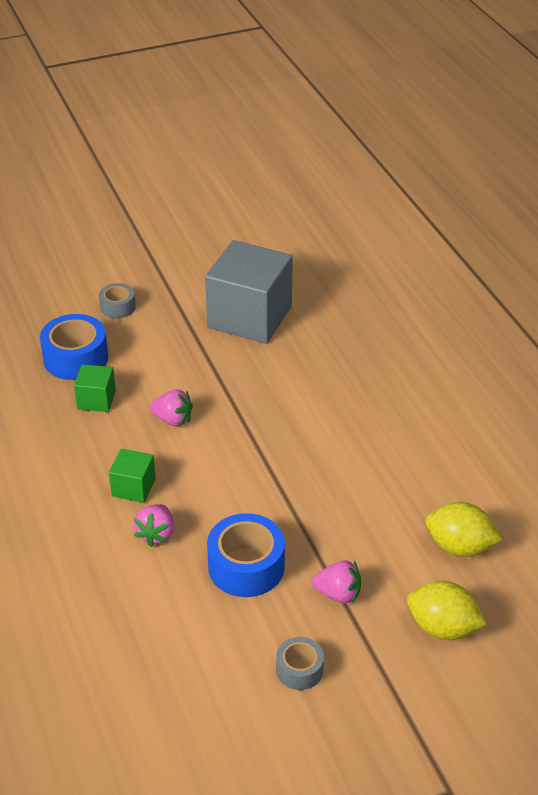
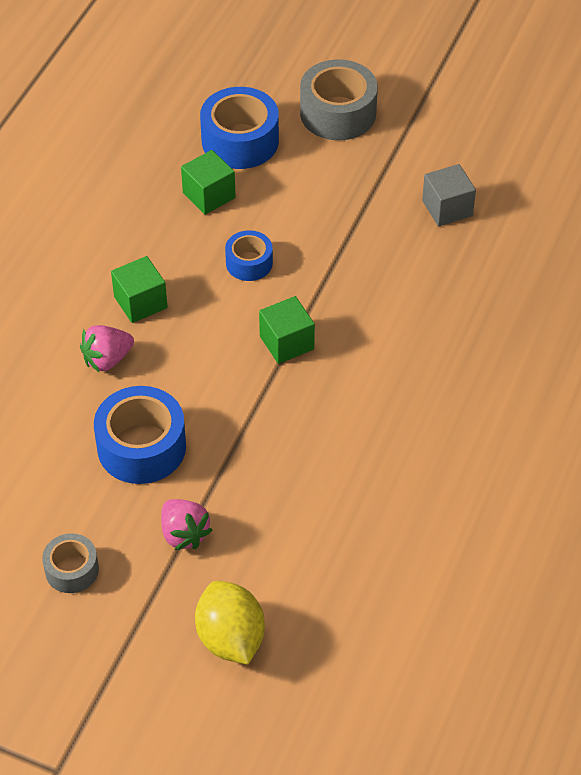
camera: 45 degrees right, 10 degrees up
grey tape [99,283,136,319] -> grey tape [300,59,378,140], size x1.74
pink strawberry [150,389,193,426] -> blue tape [225,230,273,281]
grey cube [205,240,293,344] -> grey cube [422,164,476,226], size x0.46
yellow lemon [426,502,502,557] -> none
none -> green cube [259,296,315,364]

